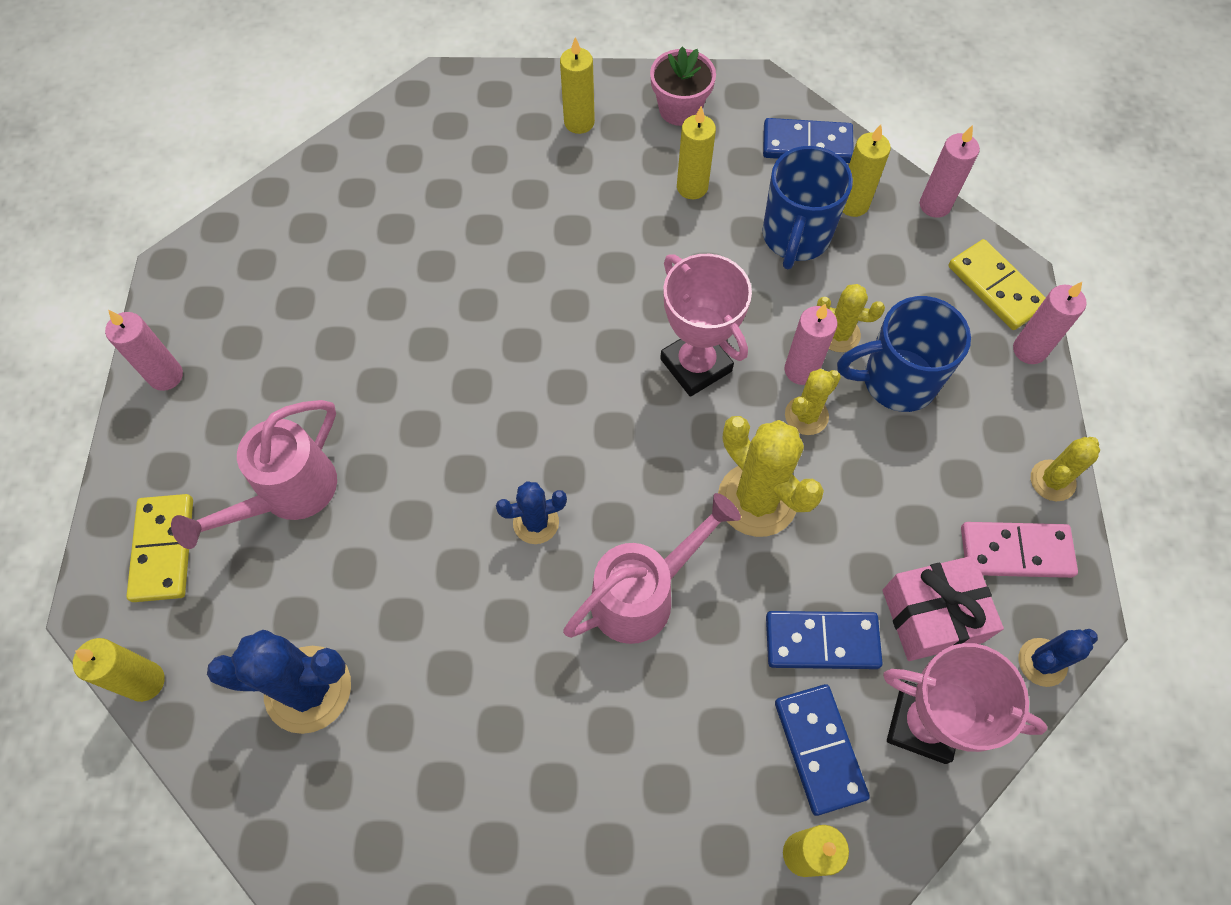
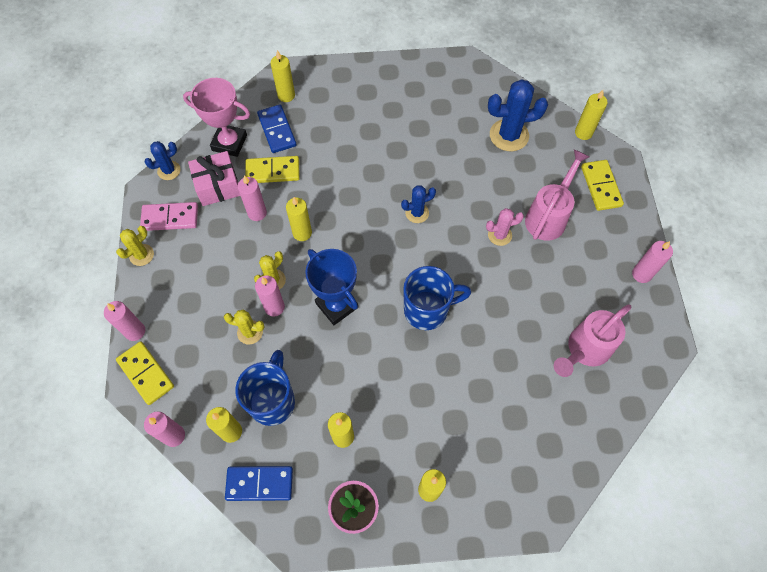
camera: 175 degrees right, 0 degrees up
pink watering can [563,493,741,644] -> pink watering can moved to [554,304,632,377]
pink trophy [660,254,752,397] -> blue trophy [305,249,358,325]
yellow cactus [718,416,824,537] -> yellow candle [286,197,312,241]
blue domino [766,611,883,669] -> yellow domino [245,156,300,183]
blue mug [837,296,971,412] -> blue mug moved to [403,266,471,330]
none -> pink candle [238,175,267,221]
none -> pink cactus [486,208,524,246]

